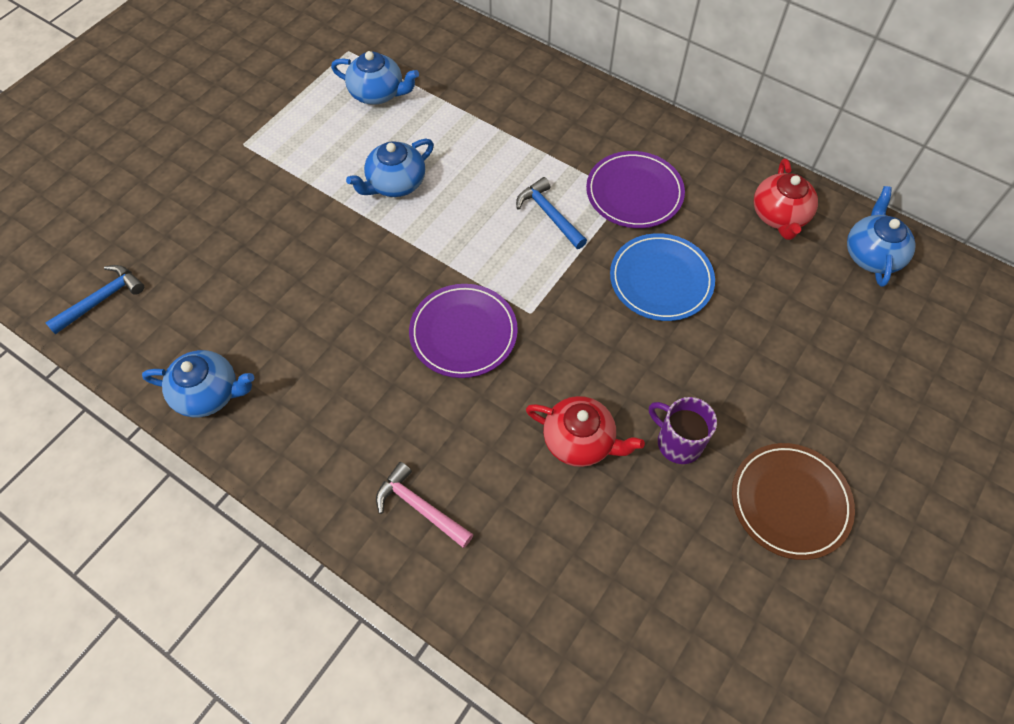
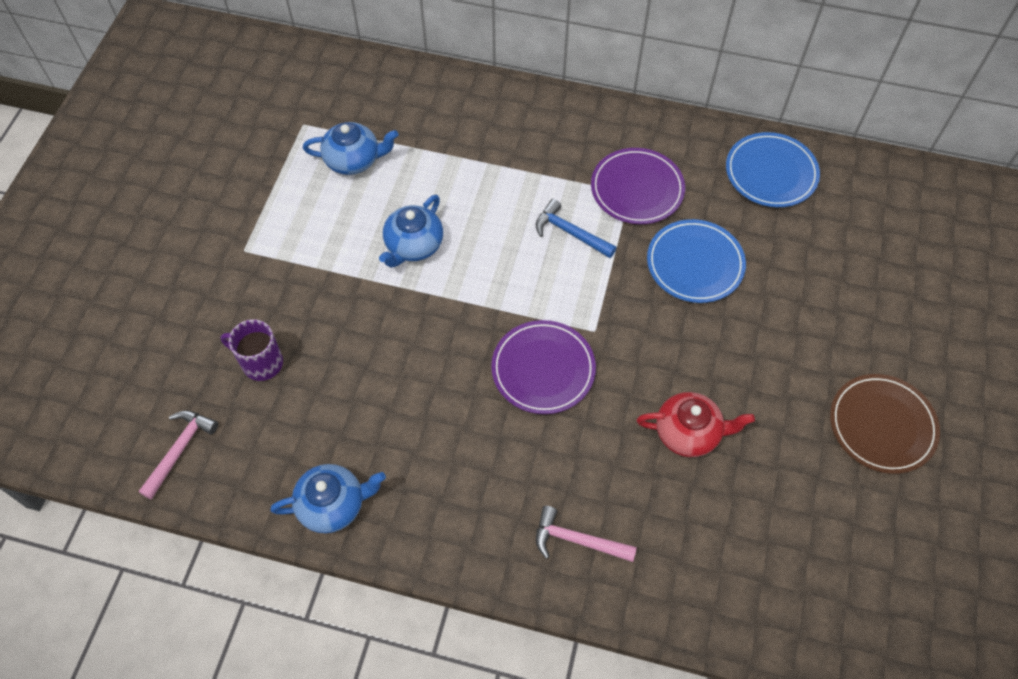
camera: 20 degrees left, 0 degrees up
blue hammer [45,265,144,334] -> pink hammer [139,410,218,499]
purple mug [649,397,717,464] -> purple mug moved to [220,319,283,381]
red teapot [754,159,818,240] -> blue plate [726,132,820,207]
blue teapot [847,186,916,287] -> none

